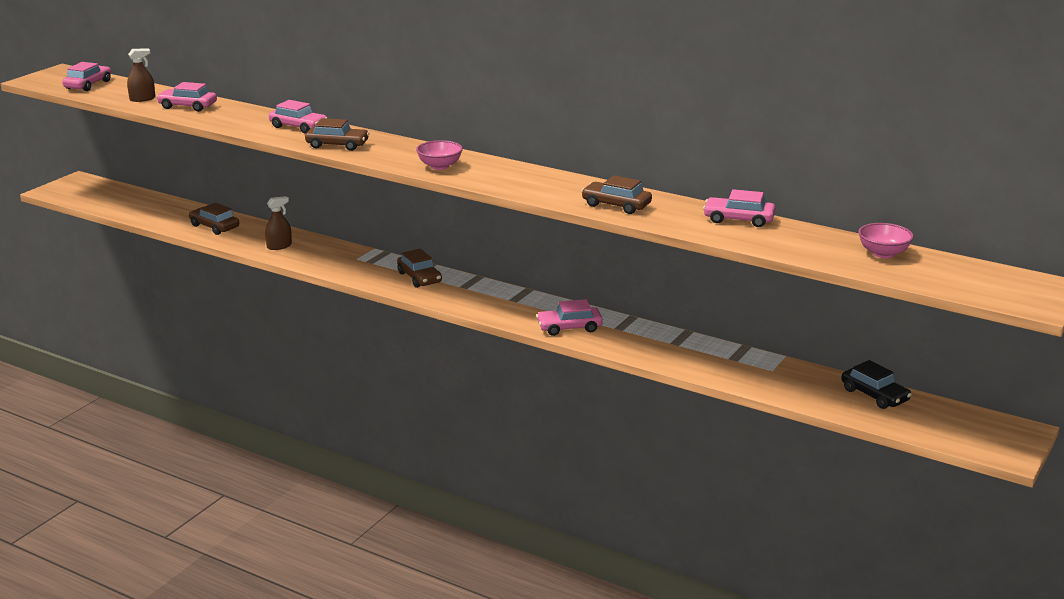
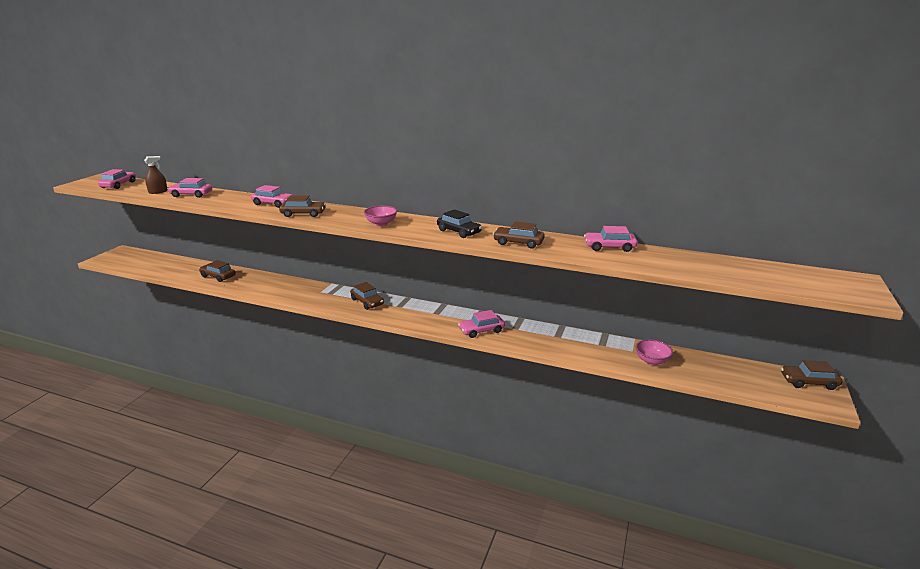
camera: 10 degrees left, 0 degrees up
brown spray bottle [265,196,292,250] -> none
black car [841,360,912,409] -> black car moved to [437,210,482,238]
pink bowl [858,223,914,258] -> pink bowl moved to [636,339,673,365]
none -> brown car [781,360,843,390]

